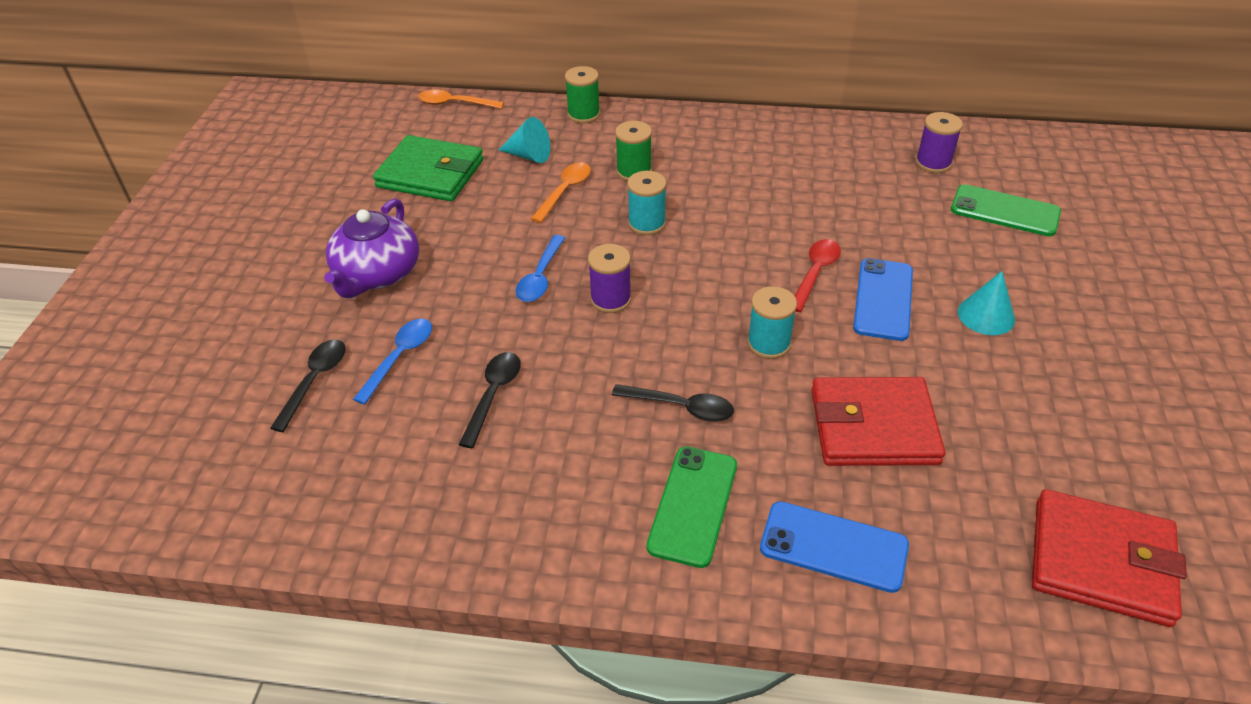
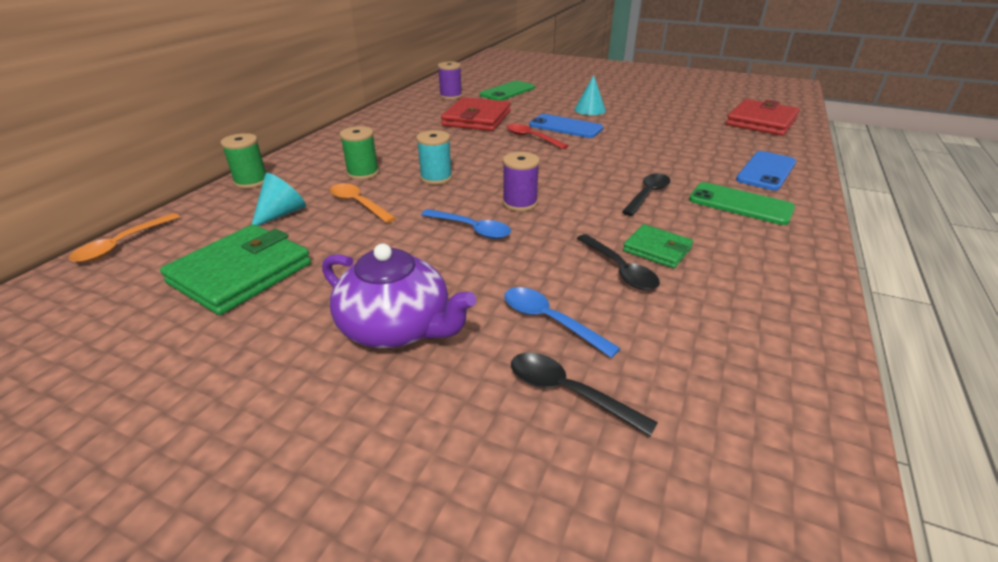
camera: 75 degrees left, 10 degrees down
black spoon [459,352,521,448] -> black spoon turned 150 degrees counterclockwise [577,234,660,290]
turquoise spool [747,286,797,359] -> none
red wallet [811,377,946,466] -> red wallet moved to [441,97,511,131]
none -> green wallet [623,224,693,268]

